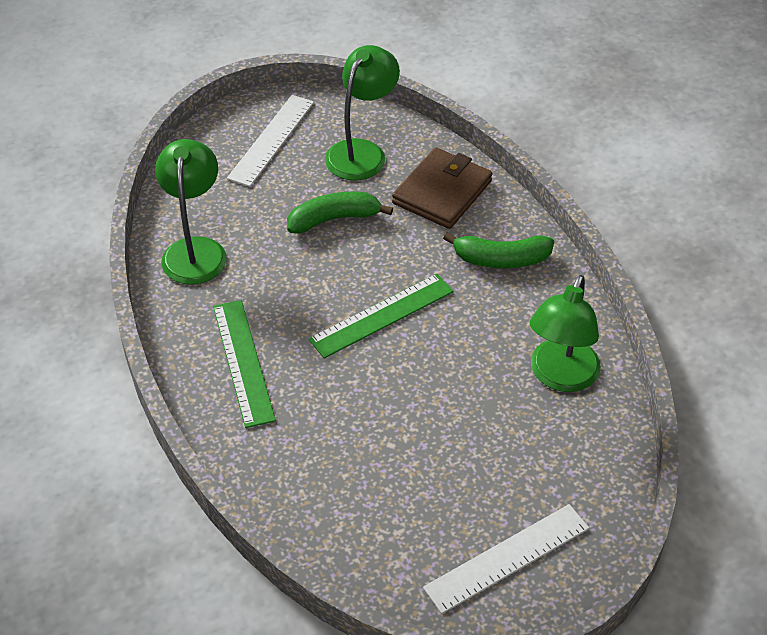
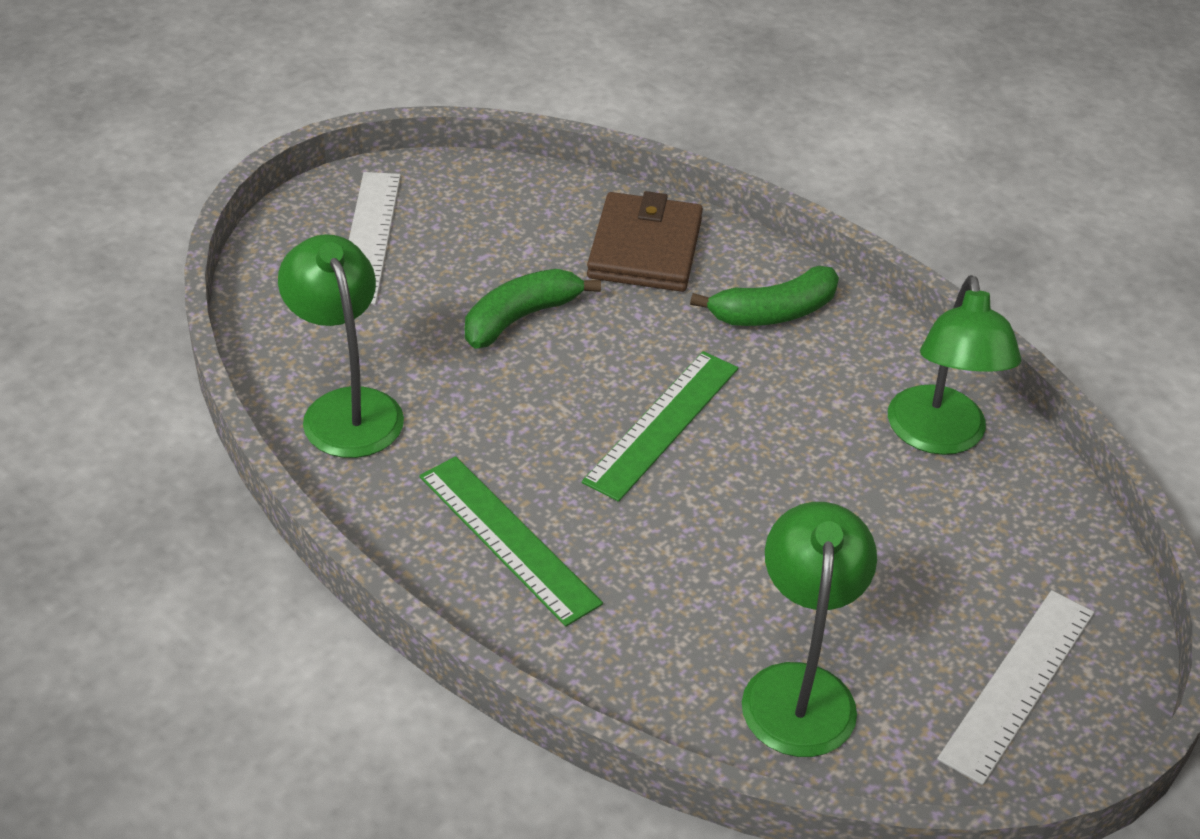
camera: 25 degrees left, 5 degrees down
green lamp [325,45,400,181] -> green lamp moved to [742,502,877,757]

